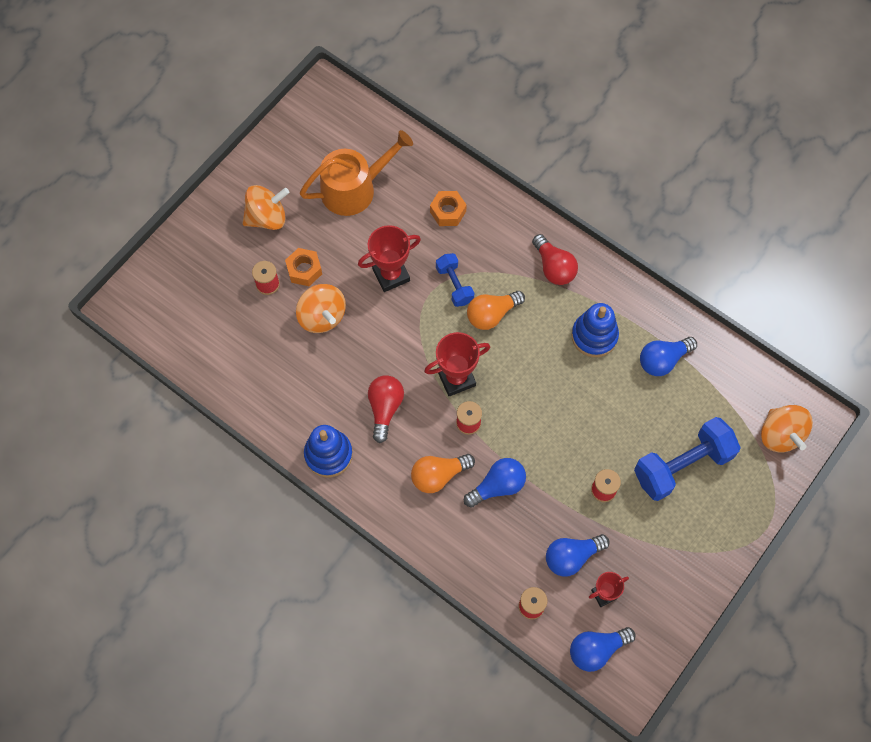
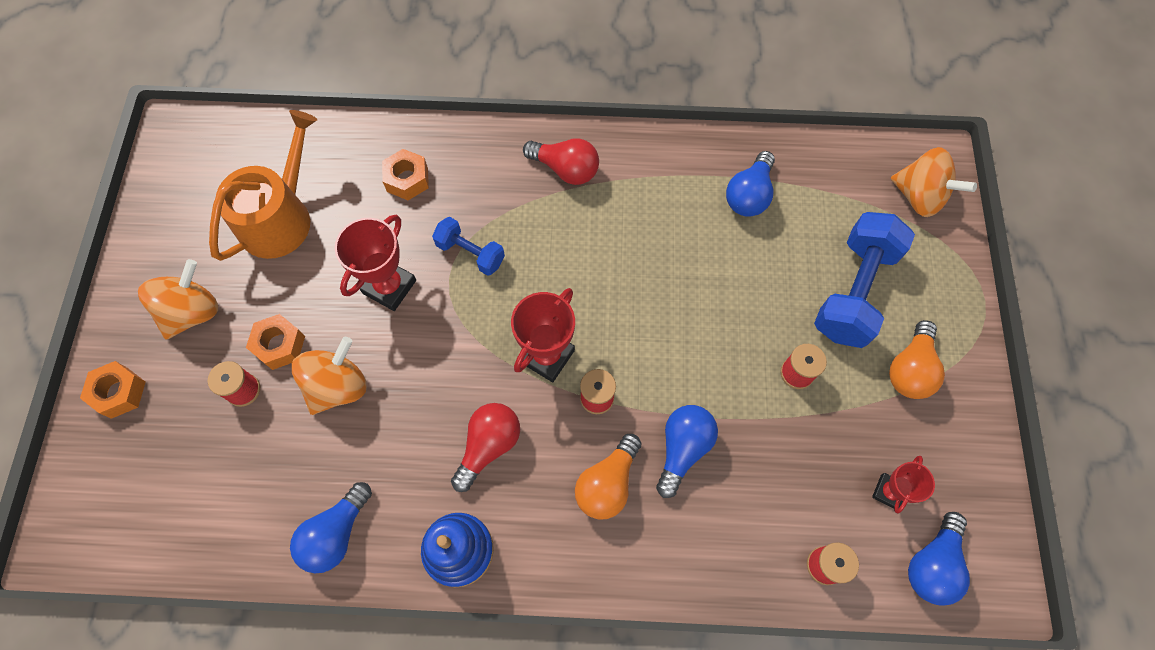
camera: 35 degrees left, 0 degrees up
orange spinning top [296,284,346,333] -> orange spinning top turned 75 degrees counterclockwise [292,337,367,415]
red light bulb [368,375,404,443] -> red light bulb turned 60 degrees clockwise [451,403,520,492]
orange light bulb [467,291,525,330] -> orange light bulb moved to [889,320,945,399]
blue light bulb [546,534,609,576] -> blue light bulb moved to [290,482,372,573]
blue stacking toy [571,303,619,357] -> none
none -> orange nut [80,361,146,419]

